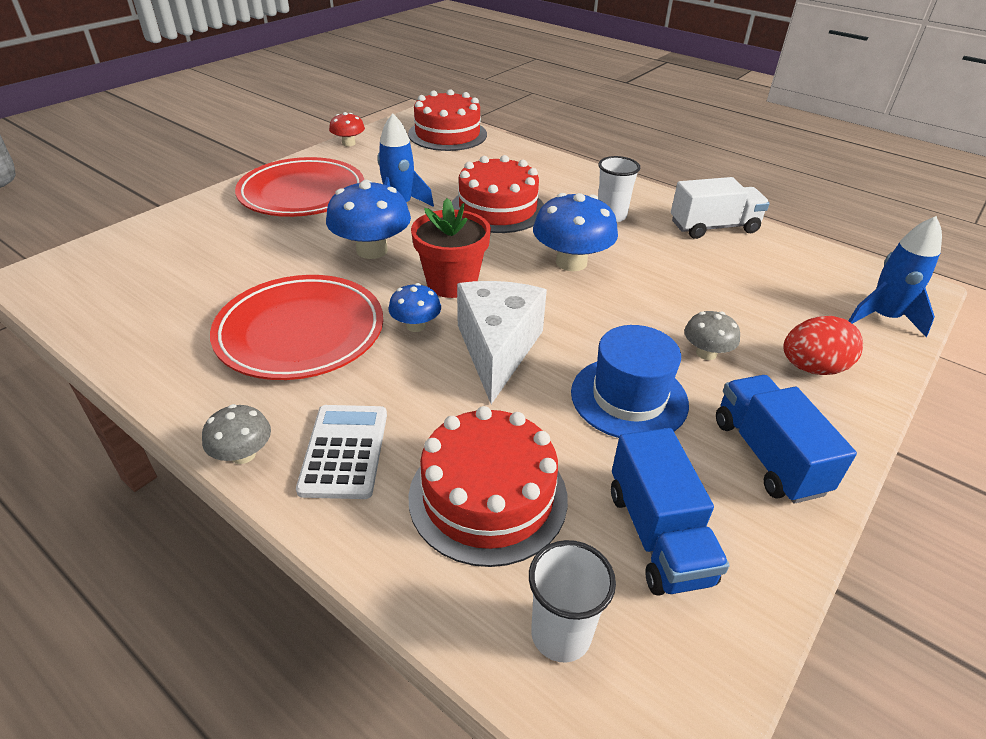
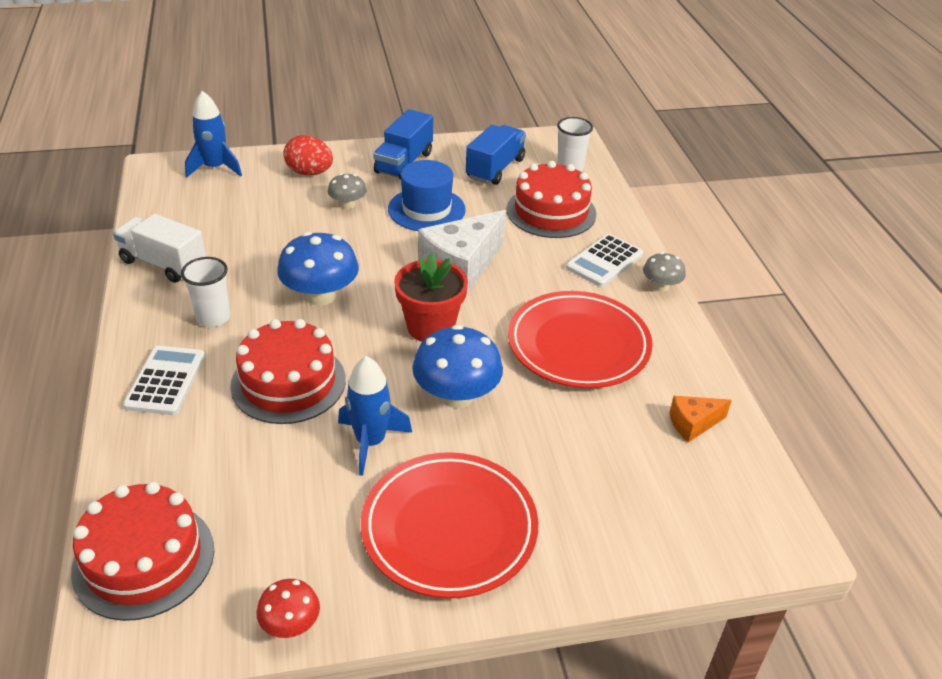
camera: 140 degrees left, 0 degrees up
blue mushroom [388,283,441,332] -> none
none -> white calculator [123,345,205,415]
none -> orange cheese [669,396,732,442]

